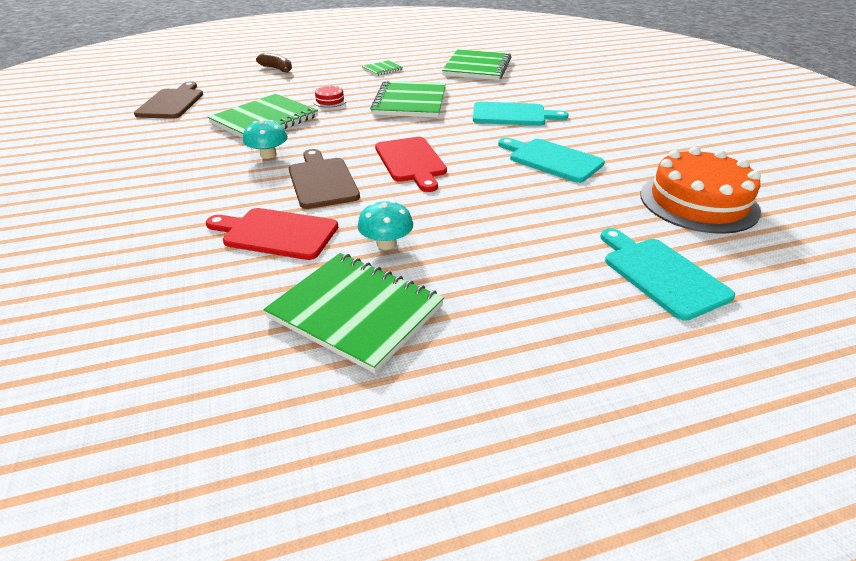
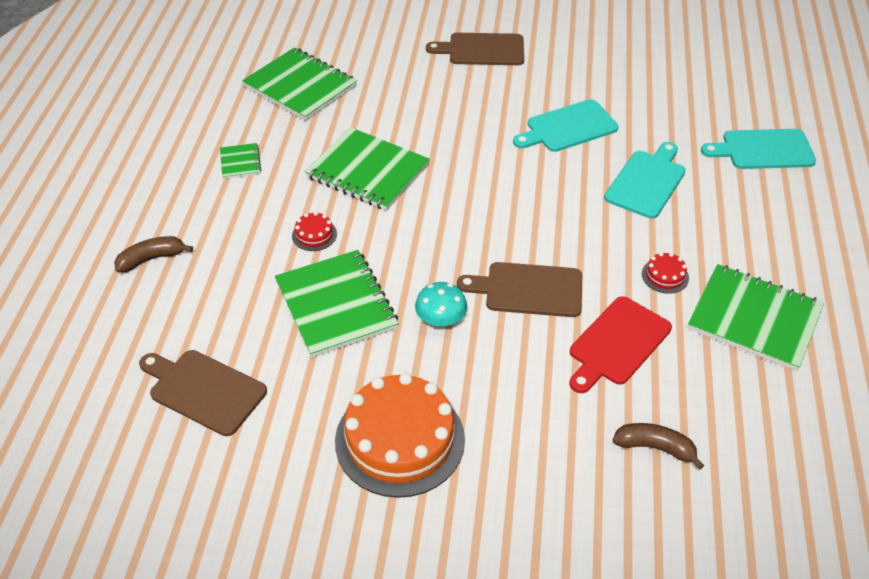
camera: 65 degrees left, 10 degrees up
green notebook [263,253,444,373] -> green notebook turned 60 degrees clockwise [688,264,824,371]
turquoise mushroom [358,200,413,249] -> red cake [642,252,689,294]
red cutting board [375,137,447,192] -> none
turquoise cutting board [473,102,569,126] -> turquoise cutting board moved to [604,142,686,219]
orange cake [640,147,761,234] -> orange cake moved to [335,373,465,498]
none -> brown cutting board [426,33,524,65]
none -> brown banana [613,423,704,470]

